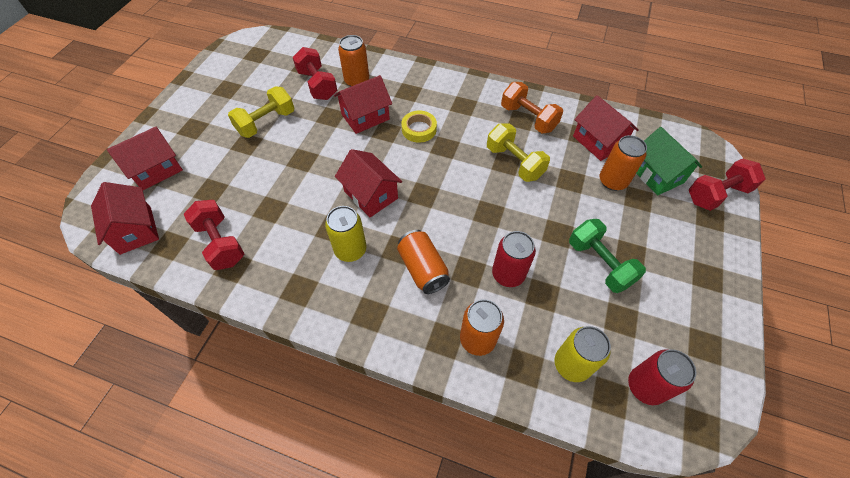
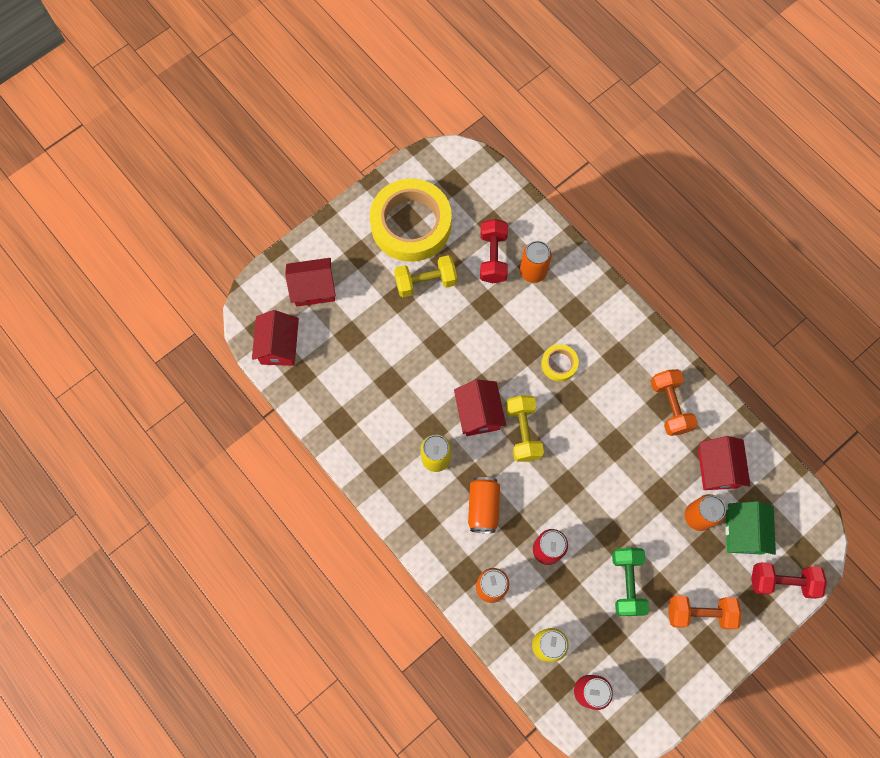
camera: 30 degrees right, 15 degrees up
red dumbbell [183,200,244,270] -> none
red house [334,75,392,134] -> none
yellow dumbbell [487,123,550,182] -> yellow dumbbell moved to [506,395,544,462]
none -> yellow tape [370,178,452,262]
none -> orange dumbbell [668,595,742,629]

